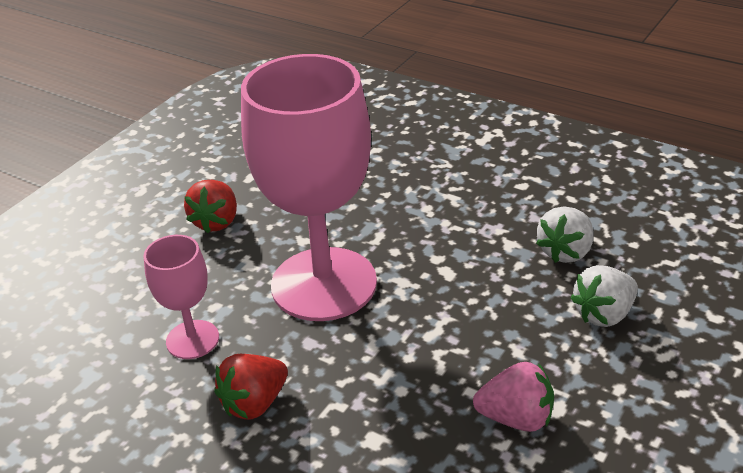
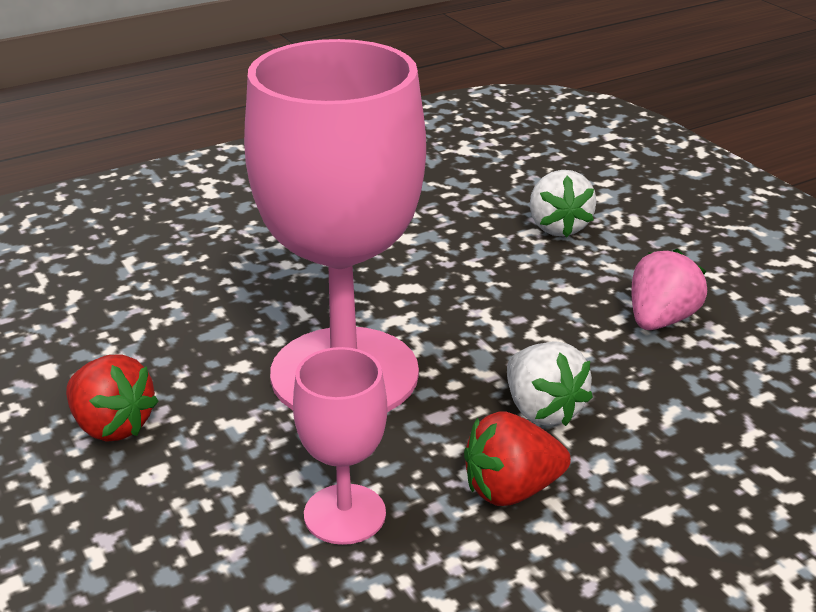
camera: 65 degrees left, 5 degrees down
red strawberry [214,354,288,420] -> red strawberry turned 90 degrees clockwise [464,411,571,506]
white strawberry [536,206,594,263] -> white strawberry moved to [507,341,593,426]

